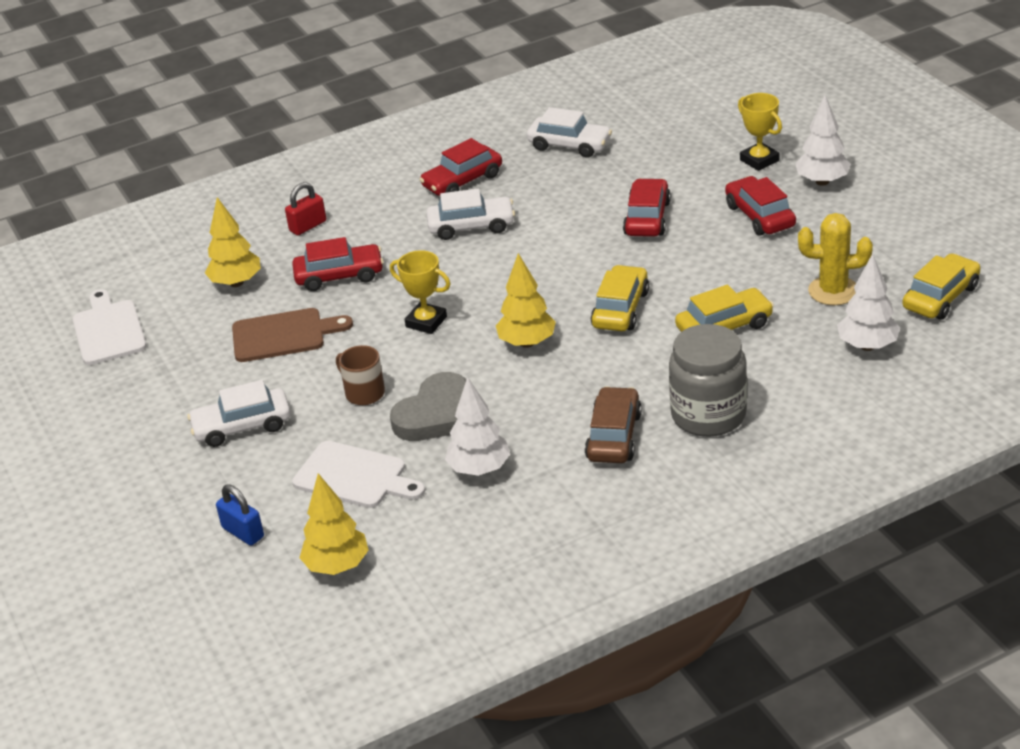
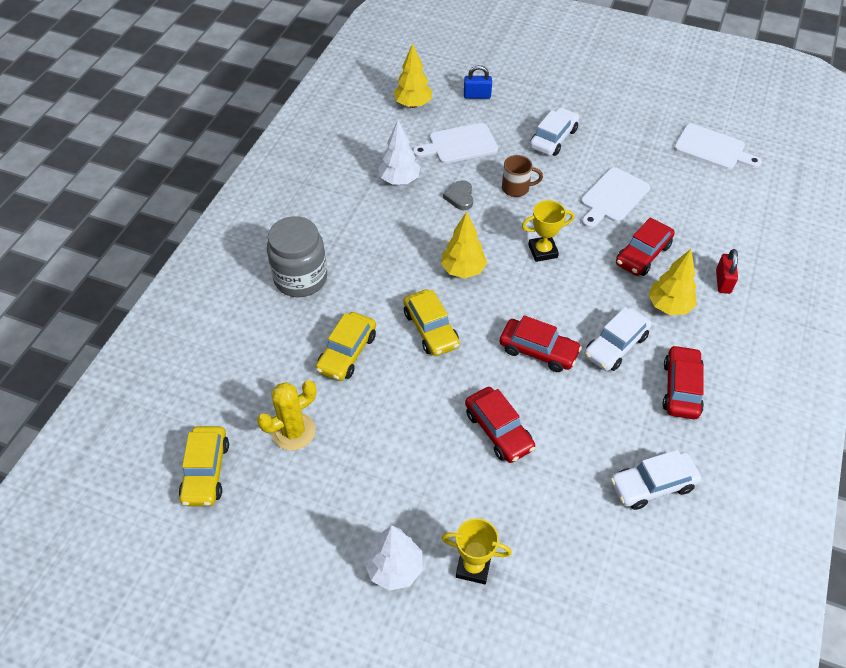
camera: 135 degrees right, 15 degrees up
yellow tree [205,197,261,287] -> yellow tree moved to [648,249,697,315]
brown cutting board [232,308,353,362] -> white cutting board [581,167,650,228]
grey heart [390,372,466,441] -> grey heart [443,180,473,210], size x0.56
brown car [585,386,642,463] -> none
red car [725,176,796,236] -> red car moved to [499,315,582,372]
white tree [837,253,900,351] -> none

